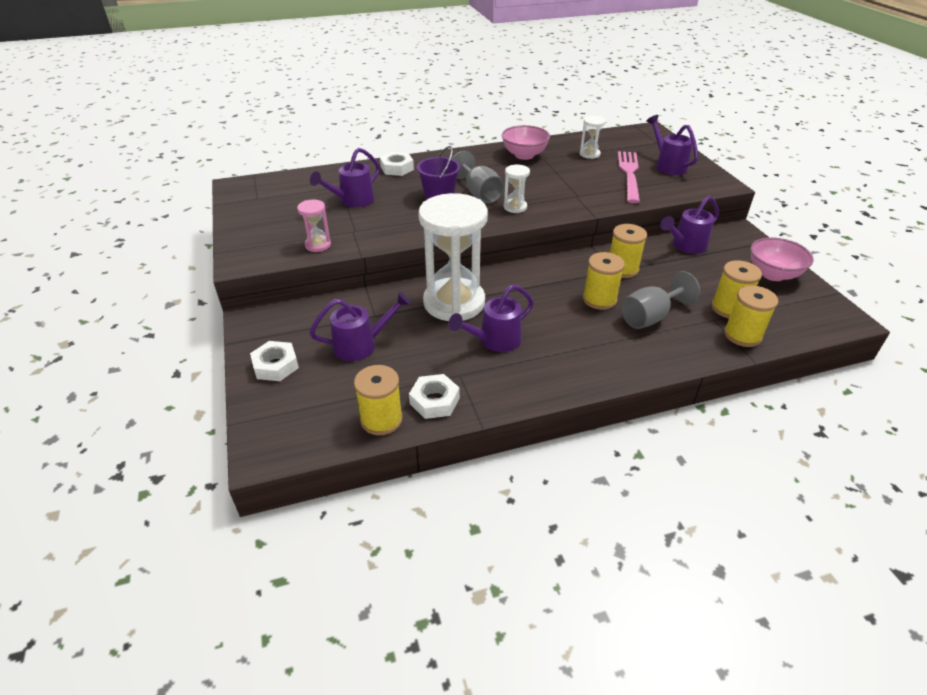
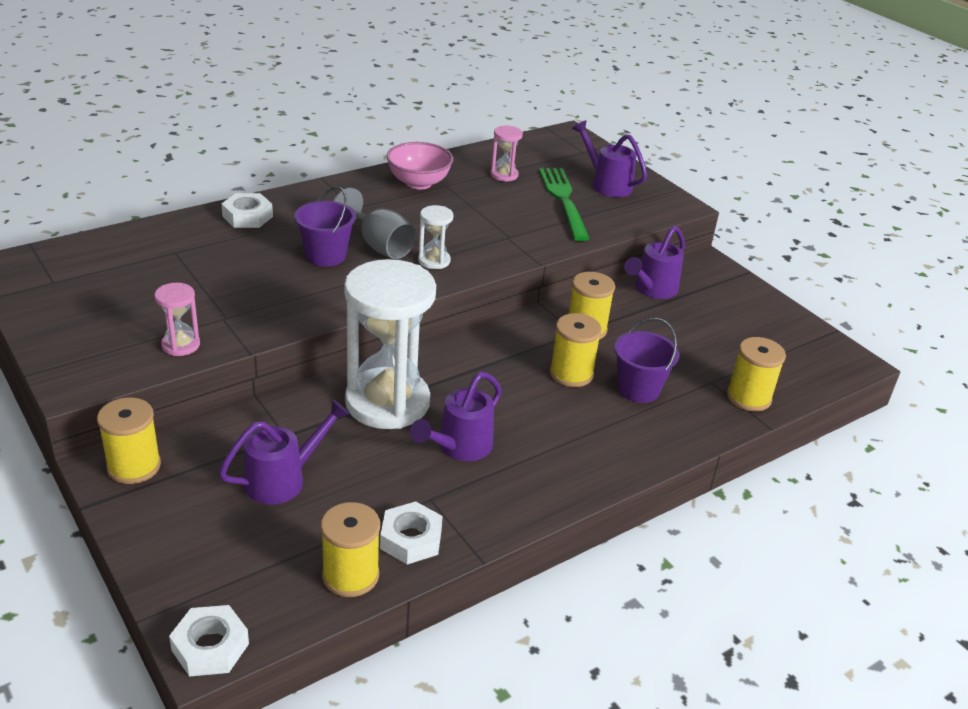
camera: 20 degrees left, 5 degrees down
white nut [250,341,299,381] -> white nut moved to [169,605,249,677]
purple watering can [310,148,380,207] -> none
white hourglass [580,116,606,159] -> pink hourglass [490,126,523,181]
pink fork [618,151,640,203] -> green fork [539,168,590,241]
grey goblet [621,271,700,329] -> purple bucket [614,318,679,403]
yellow spool [711,260,762,318] -> yellow spool moved to [97,397,161,484]
pink bowl [751,237,814,281] -> none

